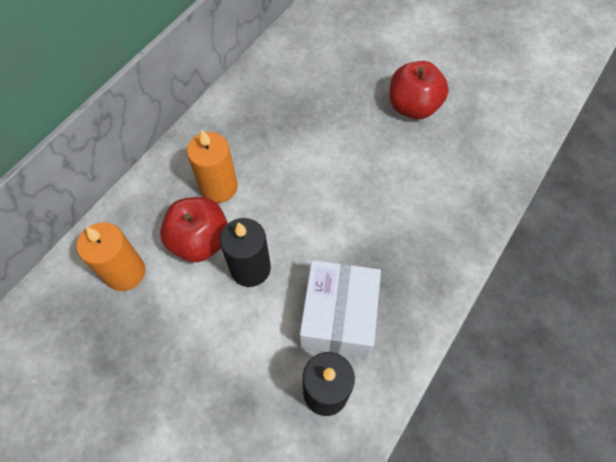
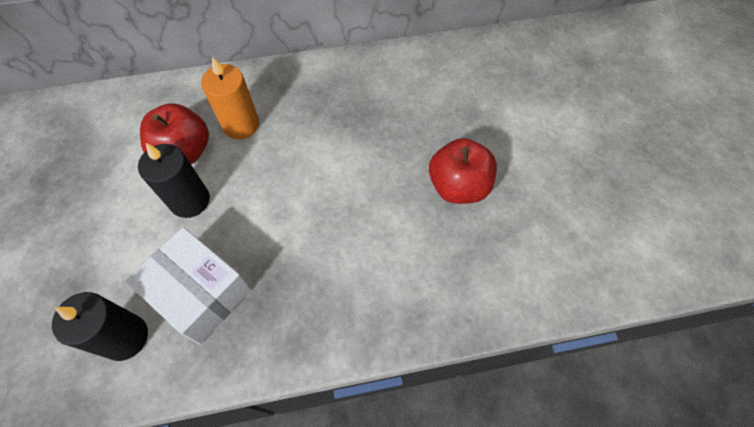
camera: 45 degrees right, 0 degrees up
orange candle [77,222,145,291] -> none
white box [300,260,381,358] -> white box turned 75 degrees clockwise [125,227,252,344]

